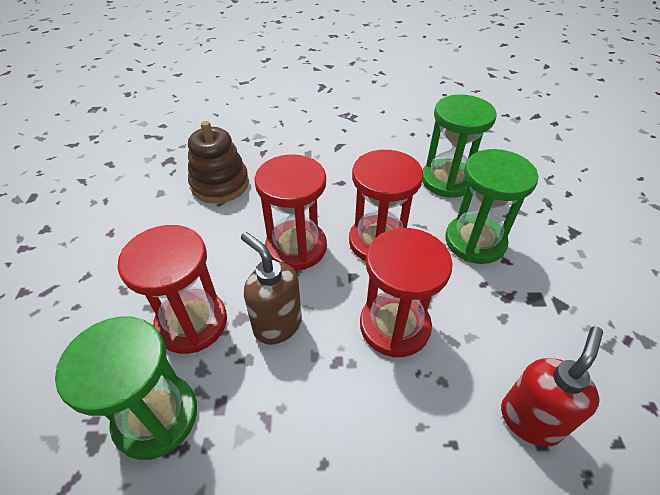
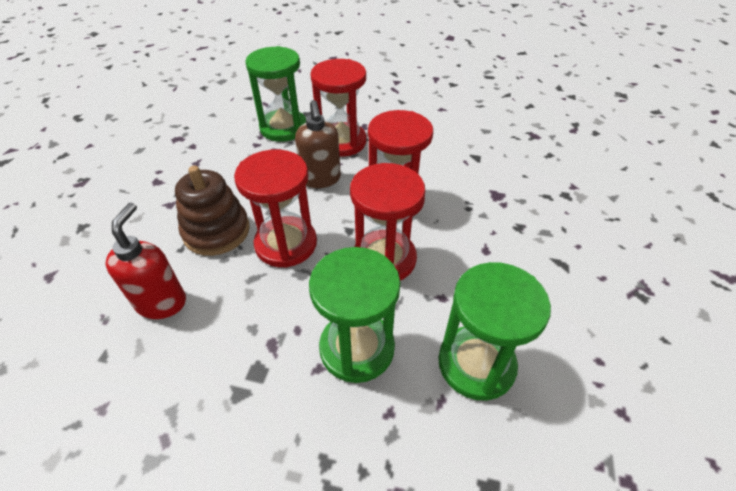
camera: 105 degrees right, 0 degrees up
brown stacking toy [188,121,249,203] -> brown stacking toy moved to [175,166,250,256]
brown soap dispenser [241,232,302,345] -> brown soap dispenser turned 105 degrees clockwise [295,100,341,188]
red soap dispenser [501,326,603,447] -> red soap dispenser turned 135 degrees counterclockwise [105,203,186,319]

